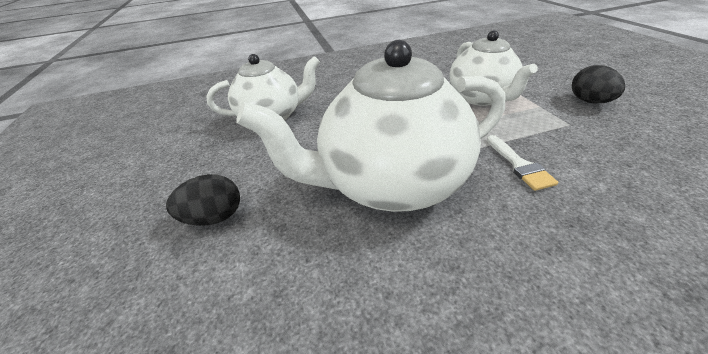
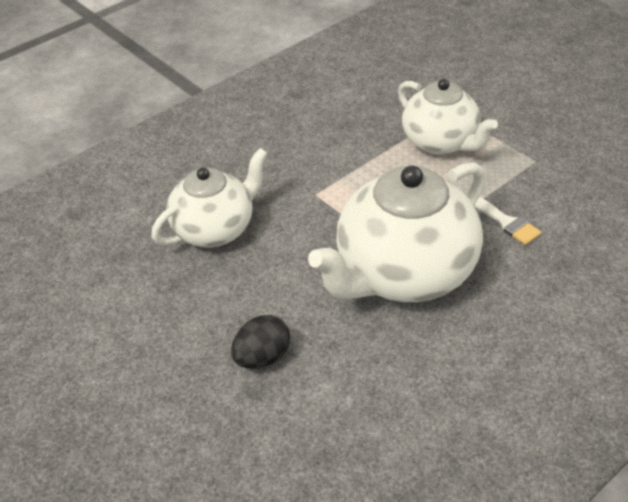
camera: 25 degrees left, 5 degrees up
black egg [572,65,625,103] -> none

